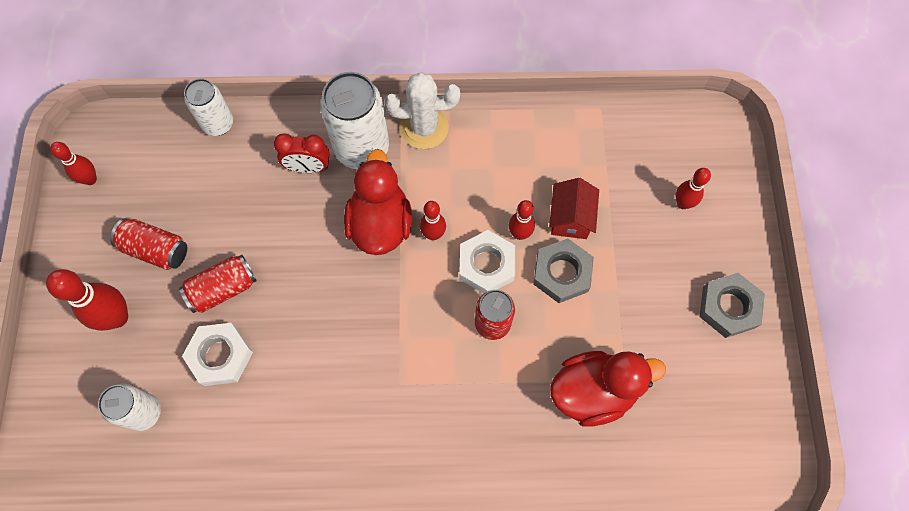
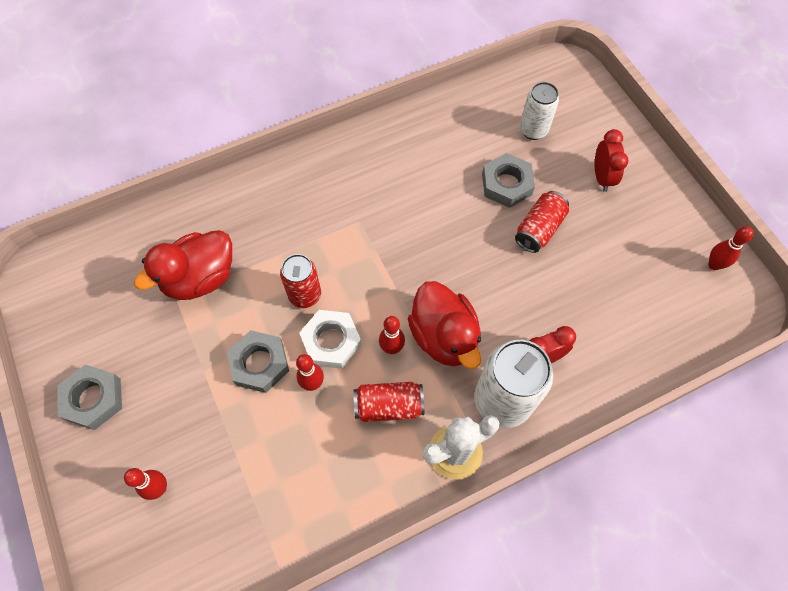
camera: 155 degrees right, 5 degrees down
red bowling pin [46,269,128,331] -> red clock [595,129,629,192]
red can [110,218,187,270] -> red can moved to [353,382,424,422]
white nut [182,323,253,386] -> grey nut [482,153,535,208]
white can [184,78,233,136] -> none
red house [549,178,599,239] -> none

